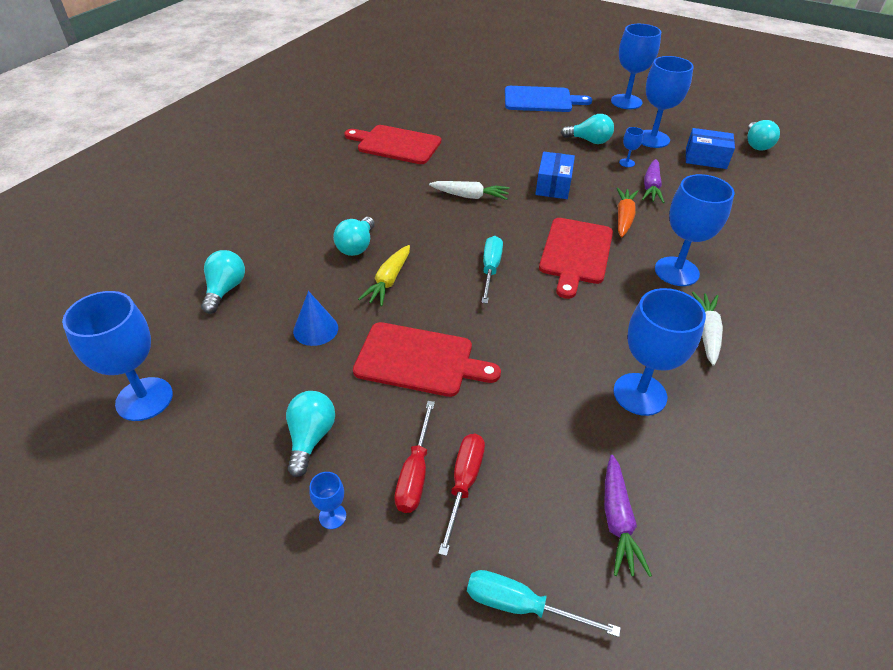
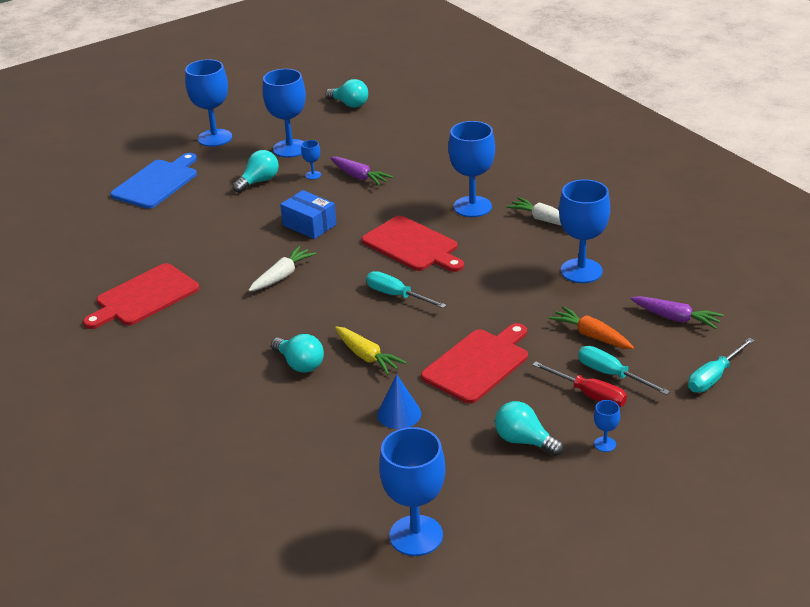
camera: 60 degrees left, 10 degrees down
turquoise light bulb [201,250,245,314] -> none
red screwdriver [438,434,485,556] -> turquoise screwdriver [578,346,670,395]
orange carrot [616,187,638,237] -> orange carrot moved to [549,306,634,349]
blue box [686,128,735,169] -> none

